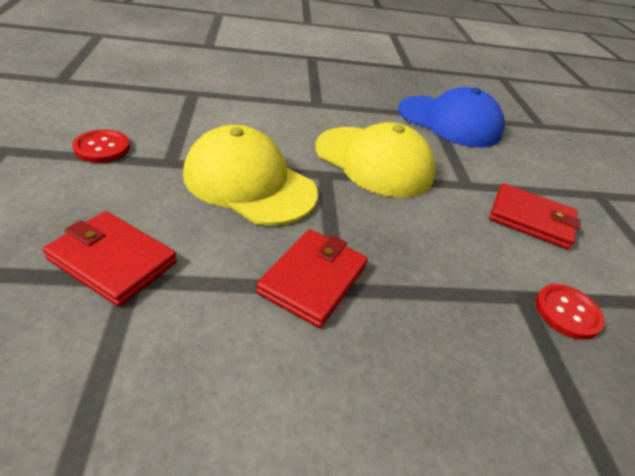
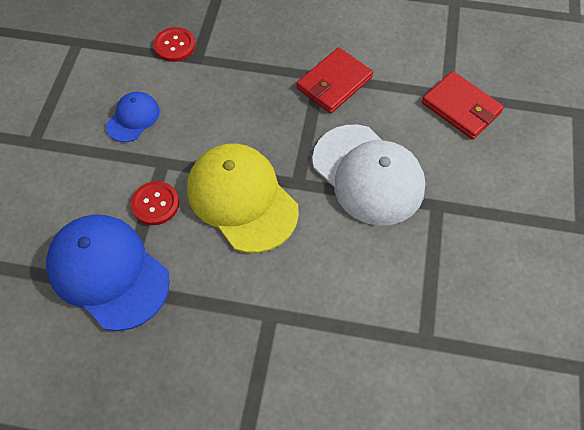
camera: 160 degrees left, 20 degrees up
red button [72,130,130,163] -> red button moved to [131,181,179,225]
yellow cap [183,125,318,226] -> white cap [312,125,426,226]
red wallet [489,183,581,249] -> blue cap [106,92,160,142]

